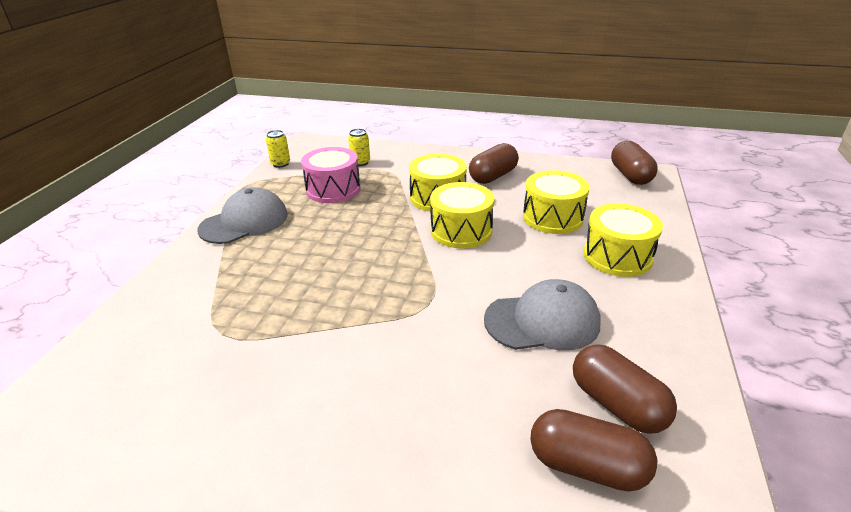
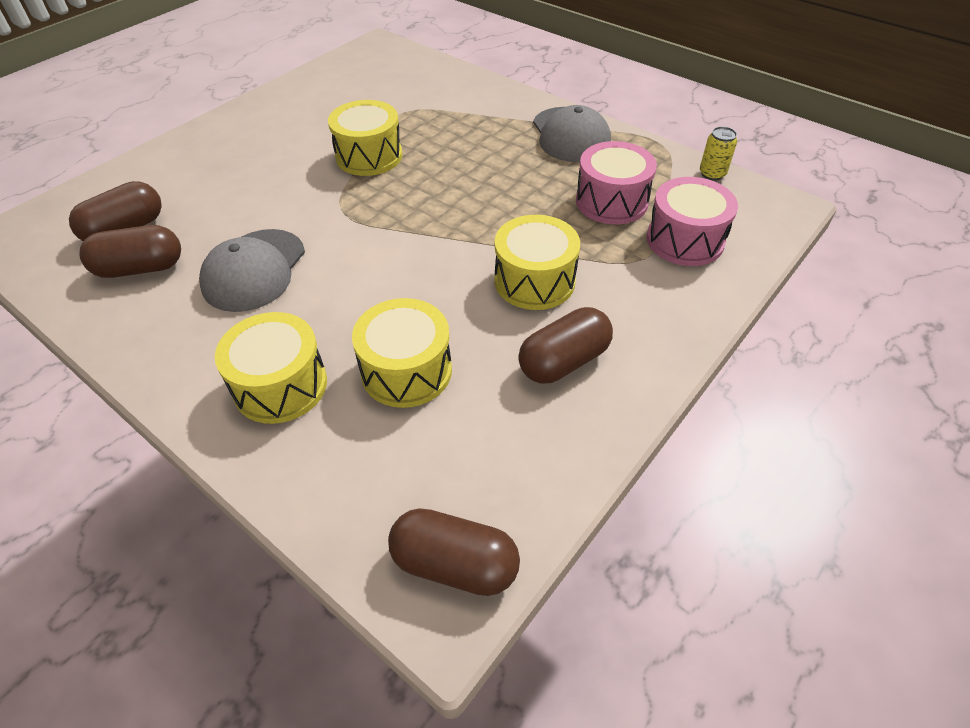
camera: 115 degrees right, 15 degrees up
yellow can [348,129,370,166] -> pink drum [647,177,738,266]
yellow drum [430,182,494,248] -> yellow drum moved to [328,100,402,176]
brown capsule [469,143,519,184] -> brown capsule turned 75 degrees clockwise [518,307,613,383]

